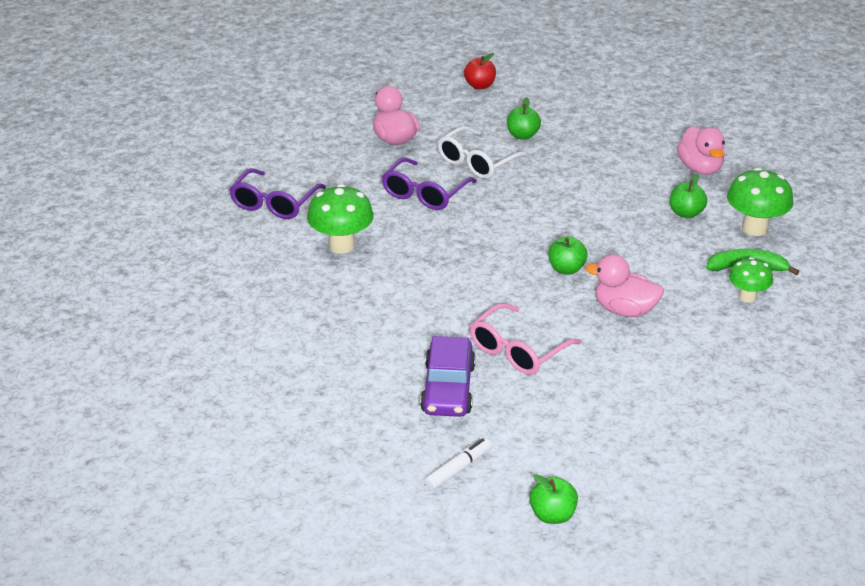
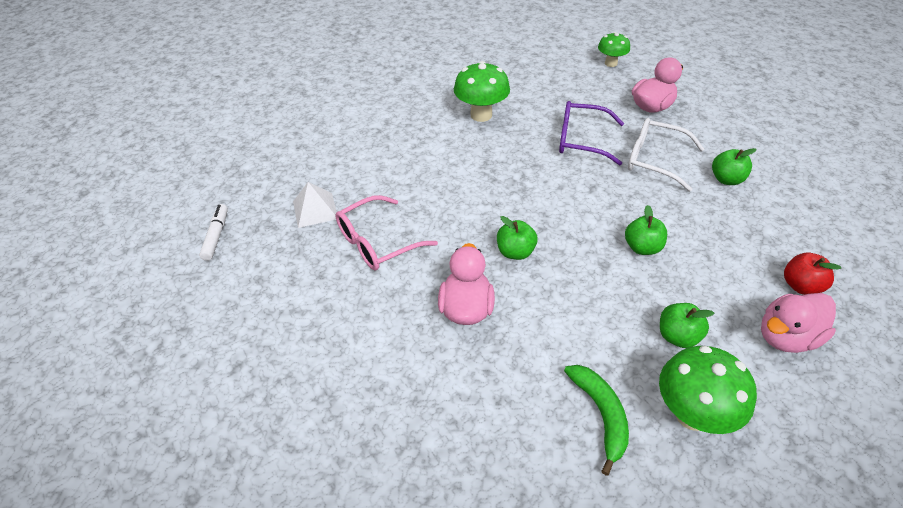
camera: 75 degrees right, 10 degrees up
purple glasses [229,168,326,219] -> none
purple car [420,336,476,417] -> white pyramid [293,182,337,228]
white marker [424,438,491,490] -> white marker turned 120 degrees counterclockwise [199,204,228,261]
red apple [464,53,496,89] -> red apple moved to [784,253,841,295]
pink glasses [470,303,581,375] -> pink glasses turned 60 degrees counterclockwise [335,195,438,270]
green apple [529,474,578,524] -> green apple moved to [625,205,667,255]
green mushroom [729,257,773,303] -> green mushroom moved to [598,32,630,67]

